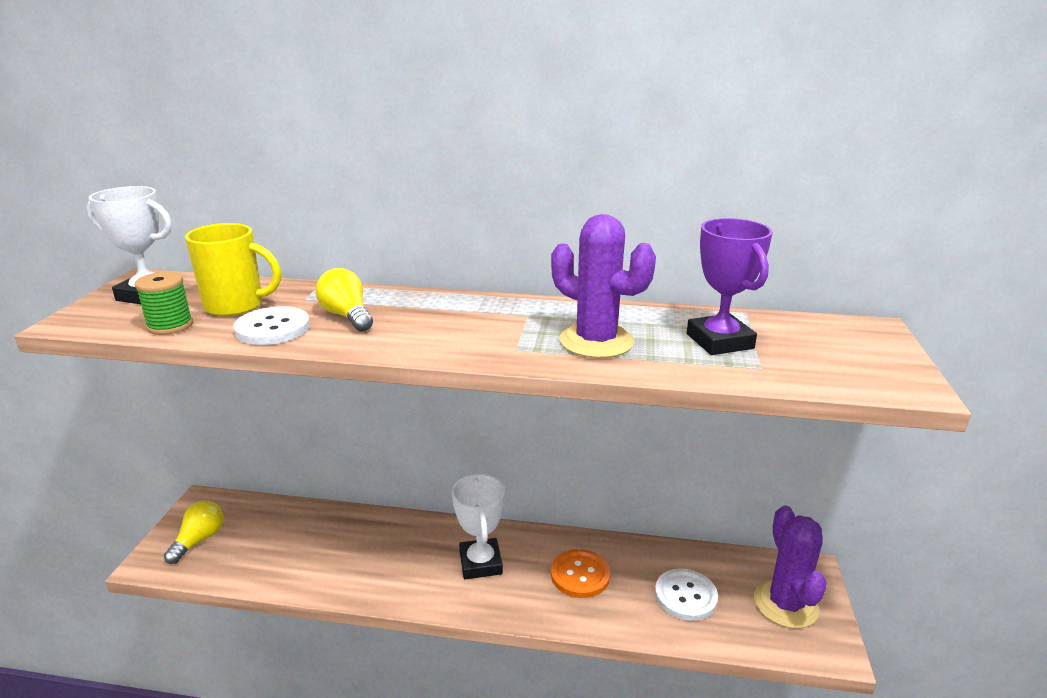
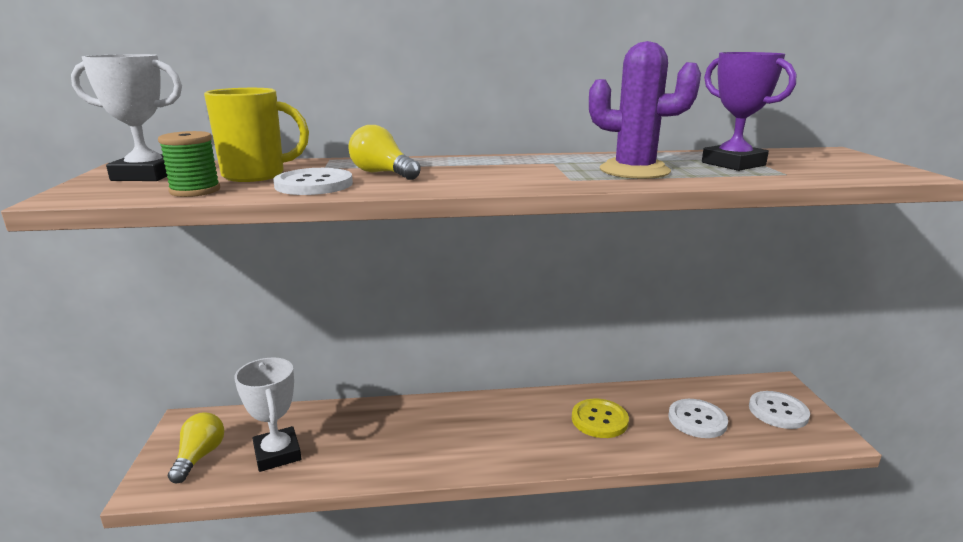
camera: 15 degrees left, 5 degrees down
white trophy [452,473,505,579] -> white trophy moved to [234,357,302,472]
orange button [551,549,610,598] -> yellow button [572,399,629,438]
purple cactus [754,505,827,629] -> white button [749,391,810,429]

